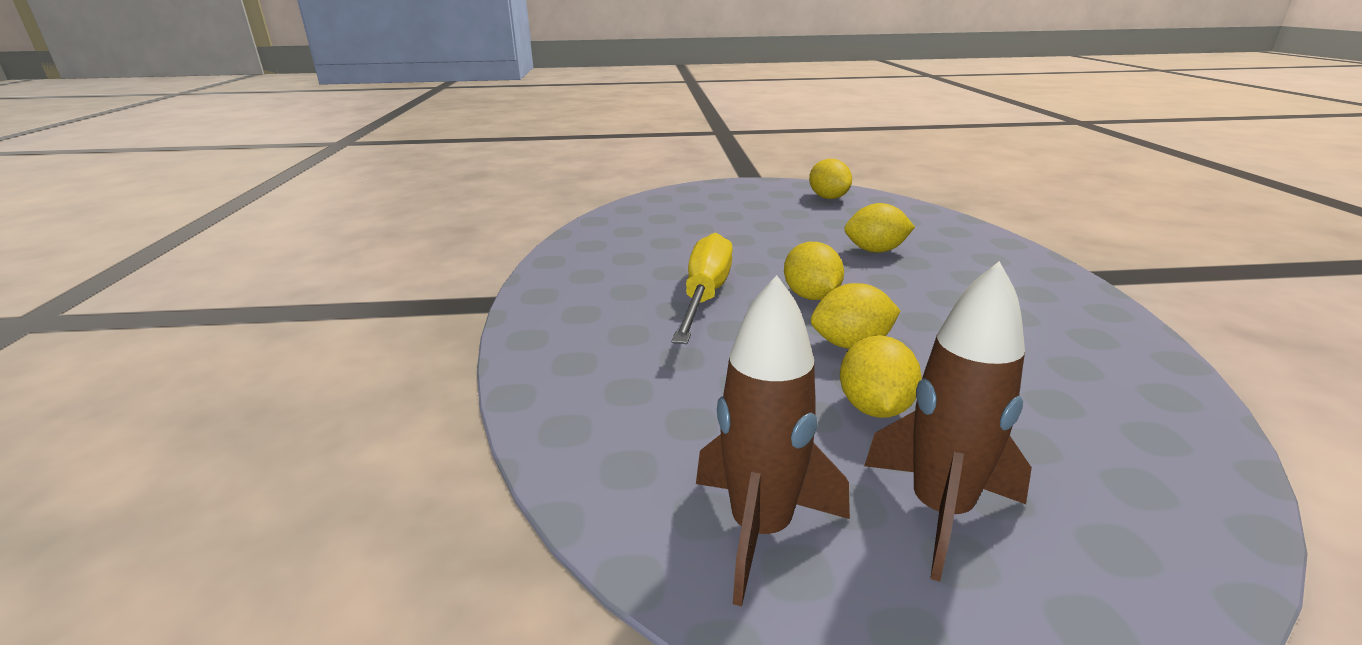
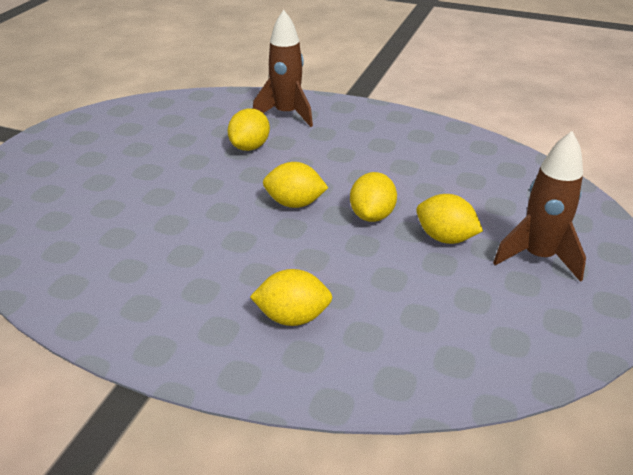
camera: 65 degrees left, 10 degrees up
yellow screwdriver [672,233,733,344] -> none
brown rocket [696,275,850,607] -> brown rocket moved to [253,10,313,127]
yellow lemon [809,159,852,199] -> yellow lemon moved to [250,269,333,326]

